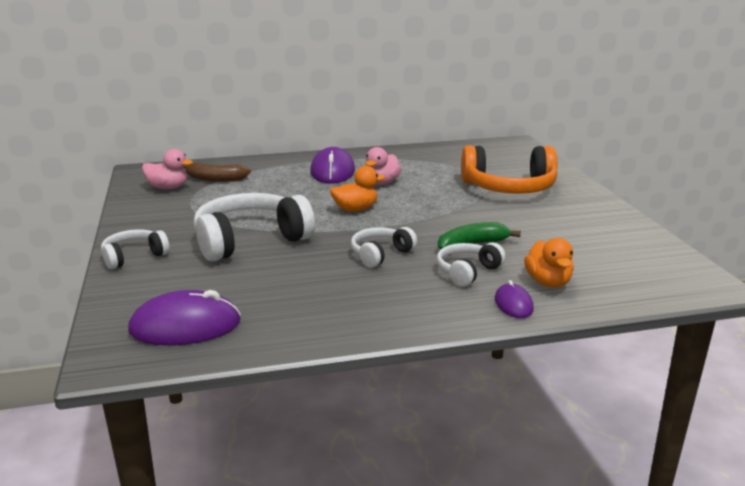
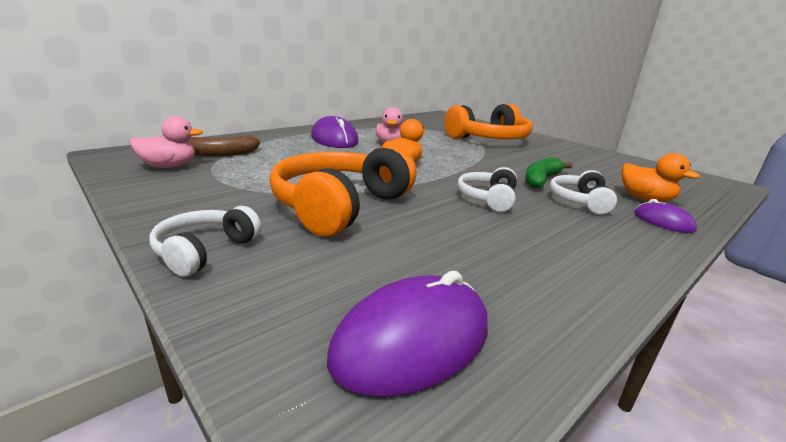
camera: 30 degrees left, 0 degrees up
white headphones [194,193,315,261] -> orange headphones [269,145,416,236]

